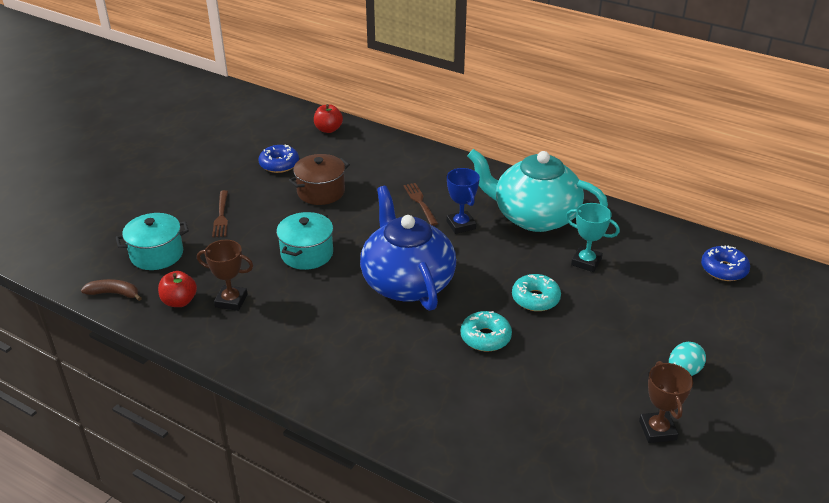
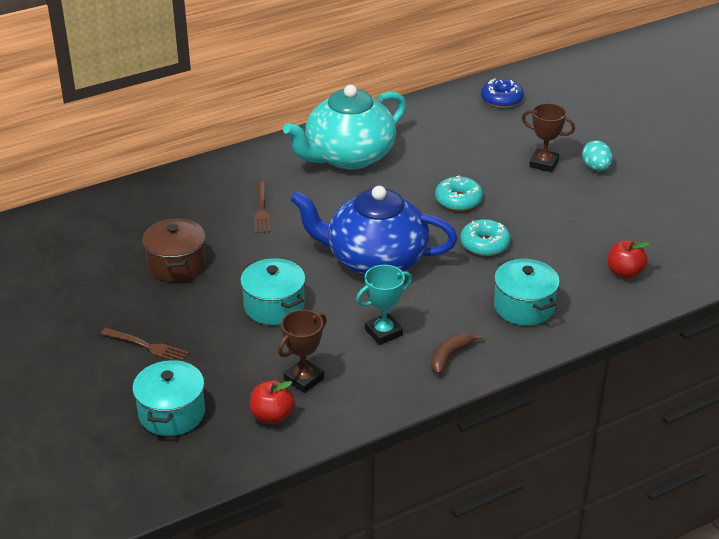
camera: 60 degrees left, 0 degrees up
brown banana [81,279,142,301] -> brown banana moved to [431,333,483,374]
blue donut [258,144,299,173] -> none
red apple [314,104,343,133] -> red apple moved to [608,240,649,279]
brown fork [403,183,438,226] -> brown fork turned 105 degrees counterclockwise [254,181,270,233]
blue trophy [447,168,480,234] -> none
turquoise trophy [566,203,620,272] -> turquoise trophy moved to [356,265,412,345]
brown trophy [639,361,693,443] -> brown trophy moved to [522,103,575,172]
none -> turquoise pot [494,259,560,326]

